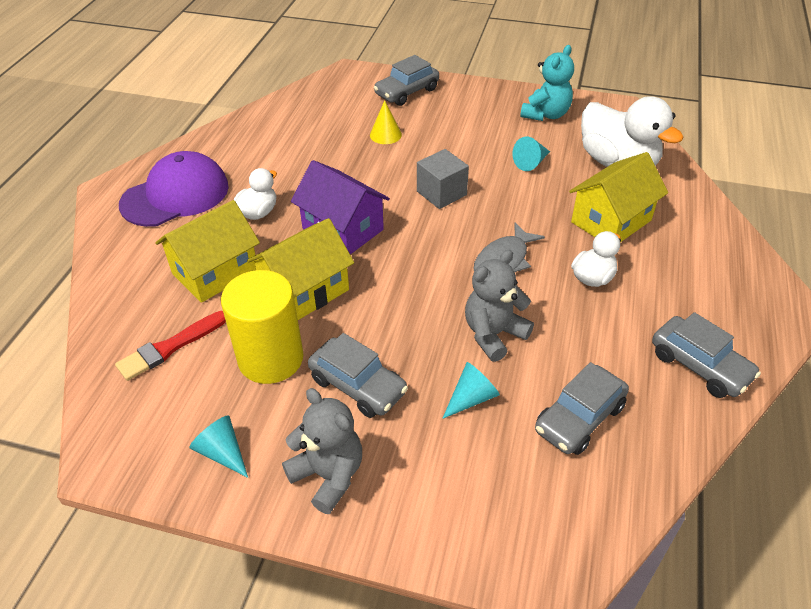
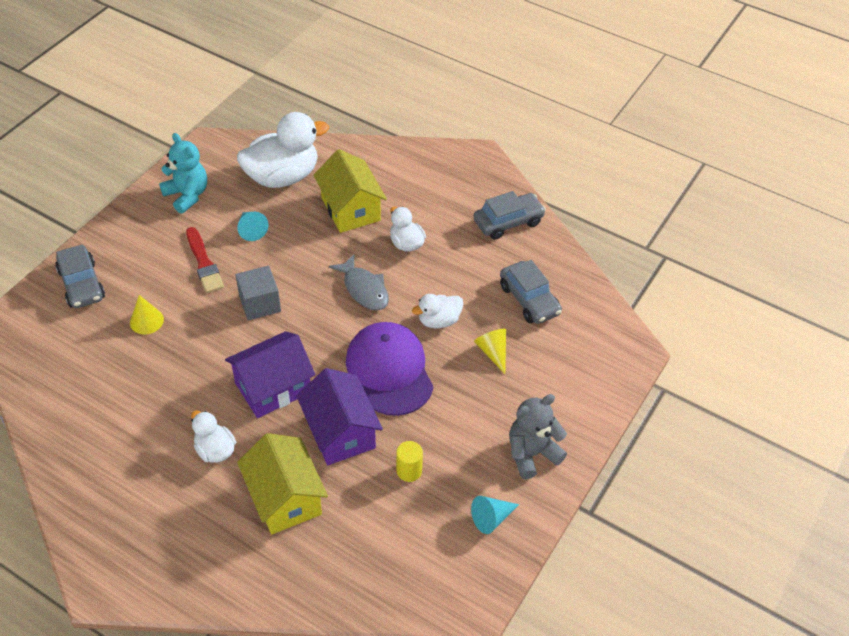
camera: 75 degrees left, 5 degrees up
red brush [115,311,226,381] -> red brush moved to [186,227,224,293]
purple cap [119,151,229,227] -> purple cap moved to [346,322,434,416]
yellow cylinder [221,270,304,384] -> yellow cylinder [396,441,423,482], size x0.46
yellow house [247,218,354,320] -> purple house [296,368,383,465]
grey car [308,333,408,418] -> none
turquoise cone [442,362,500,419] -> yellow cone [474,329,506,374]
grey teddy bear [465,250,534,362] -> white duck [412,294,463,328]

